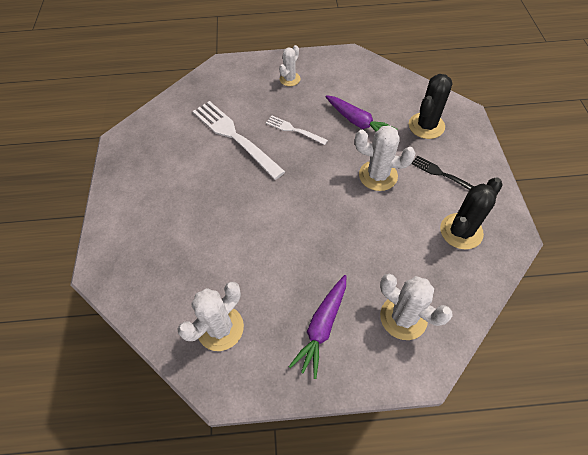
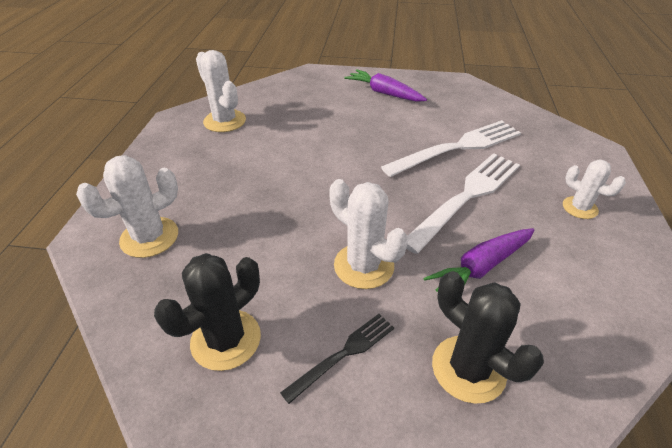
camera: 100 degrees right, 15 degrees down
white fork [266,116,328,145] -> white fork [406,153,520,254], size x1.89
purple carrot [289,275,346,379] -> purple carrot moved to [344,69,427,102]
white cactus [355,126,416,191] -> white cactus turned 75 degrees counterclockwise [329,179,408,289]
black cactus [440,177,503,249] -> black cactus turned 75 degrees clockwise [154,253,261,371]

